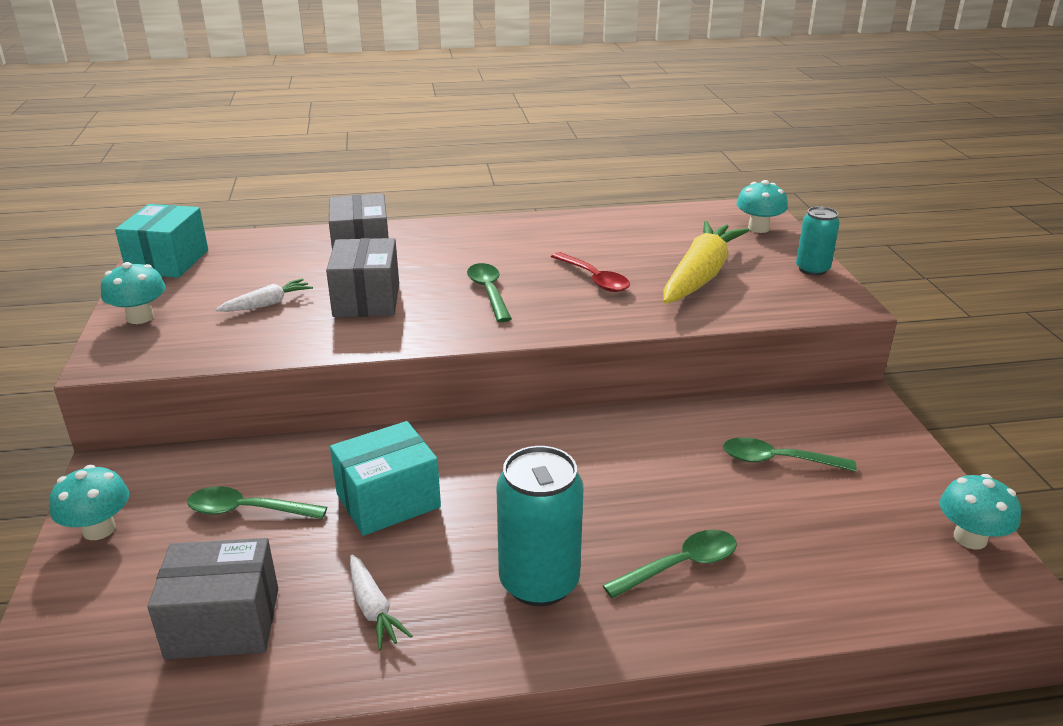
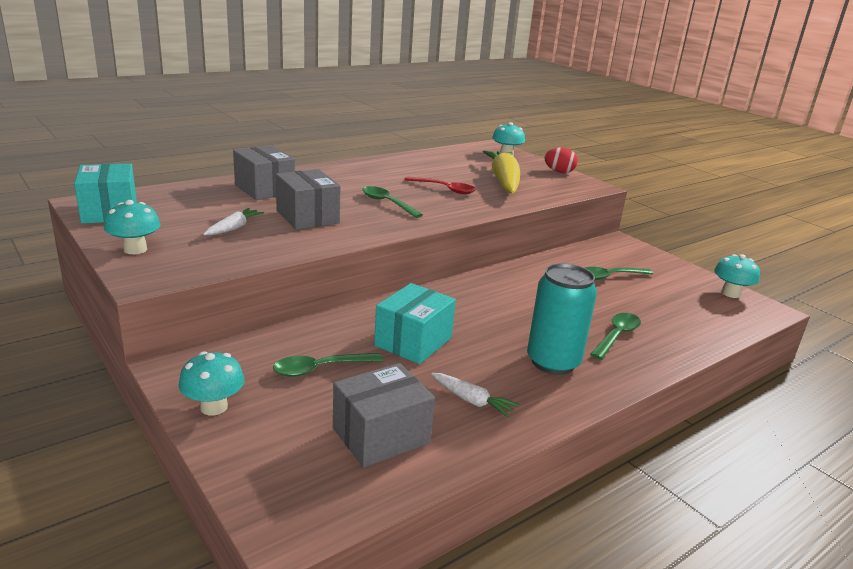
camera: 30 degrees left, 5 degrees down
turquoise can [796,206,840,276] -> red egg [544,148,578,173]

